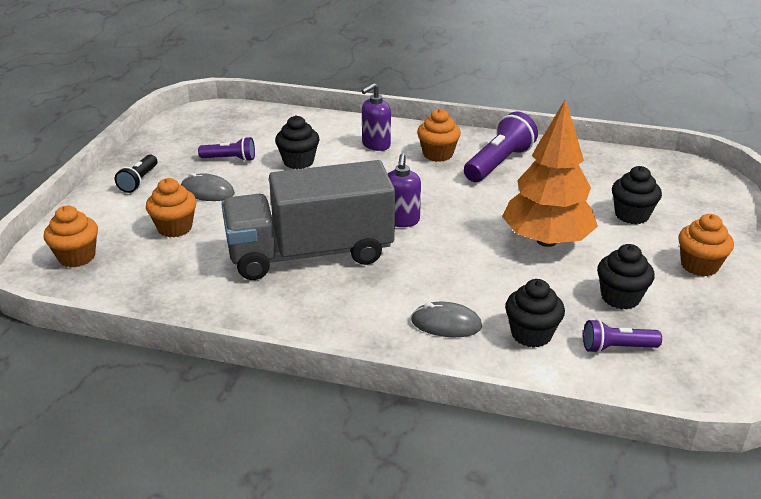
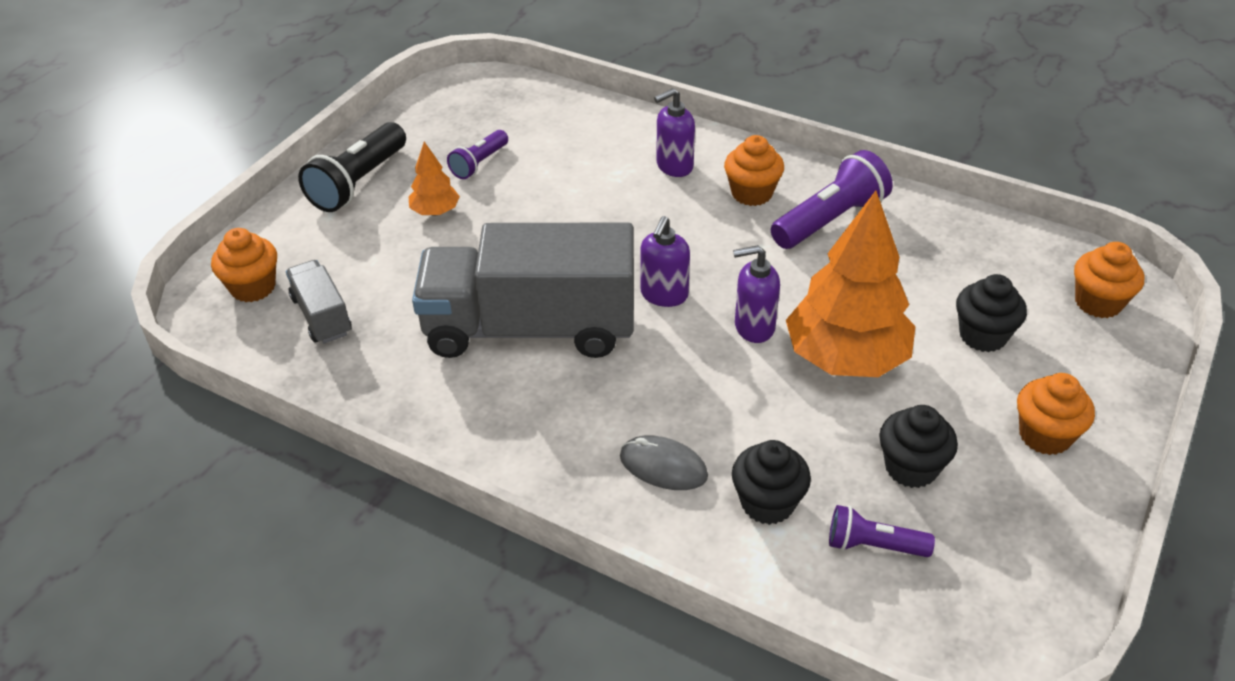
camera: 15 degrees right, 10 degrees up
black flashlight [115,154,157,193] -> black flashlight [298,122,406,212], size x1.71
orange cupcake [146,178,196,237] -> orange cupcake moved to [1074,242,1144,318]
grey mouse [181,173,235,201] -> orange tree [409,142,460,216]
purple flashlight [198,137,255,162] -> purple flashlight turned 105 degrees clockwise [447,130,508,179]
black cupcake [275,115,319,169] -> none
none -> grey truck [286,260,352,344]
none -> purple soap dispenser [733,245,780,343]

